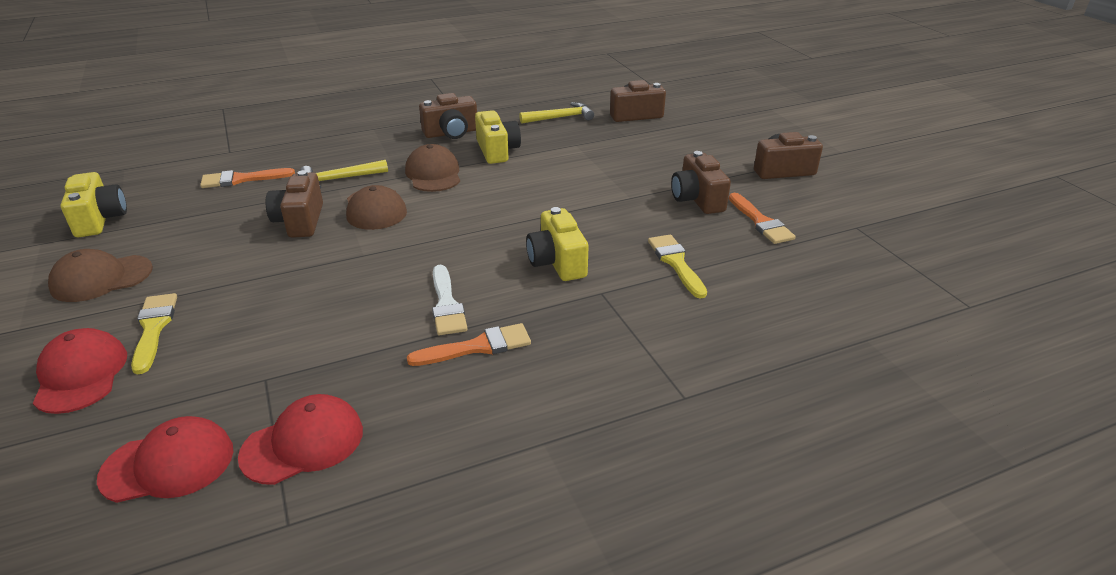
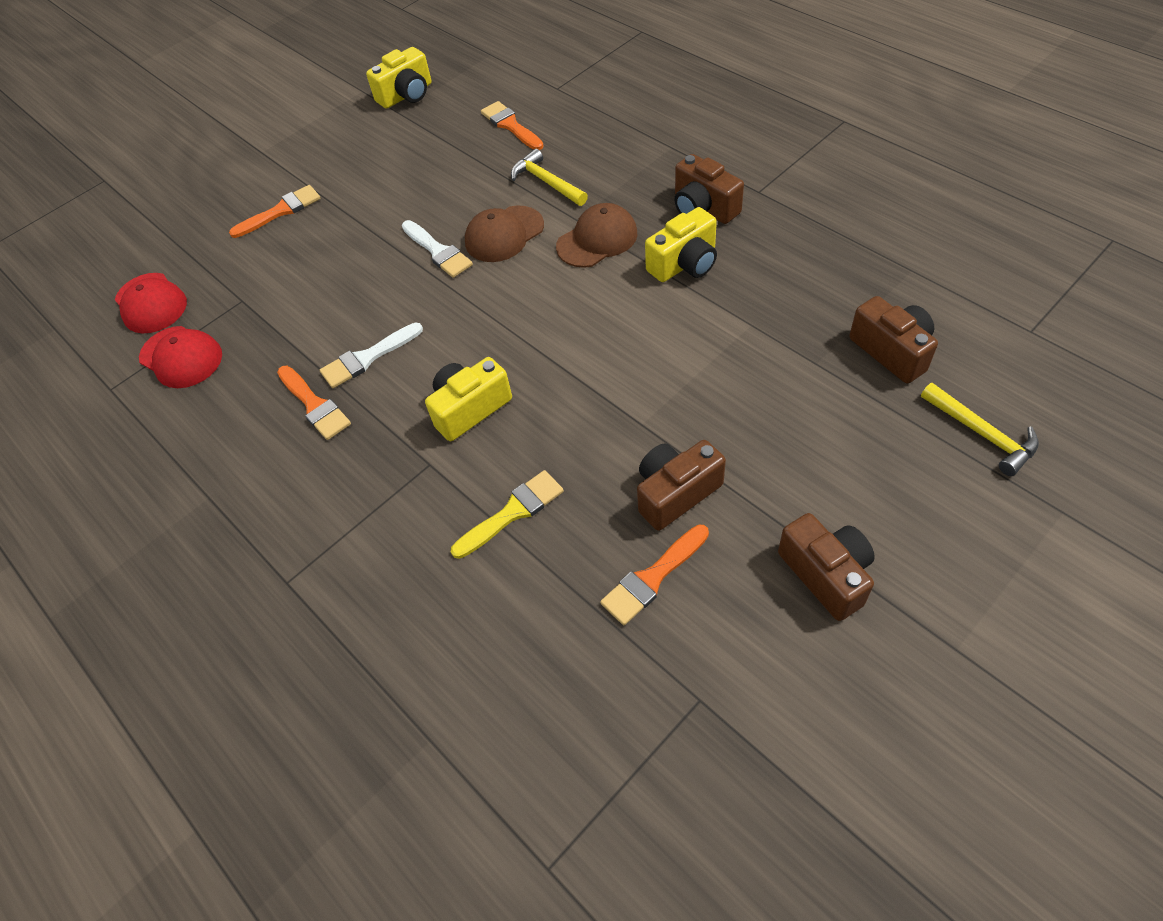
camera: 75 degrees right, 20 degrees up
red cap [33,328,127,414] -> none
brown cap [48,249,153,302] -> none
yellow brush [131,293,177,374] -> orange brush [229,185,321,238]
brown camera [265,170,323,238] -> none
yellow hammer [519,102,594,124] -> yellow hammer moved to [921,383,1039,476]
none -> white brush [402,220,473,278]

